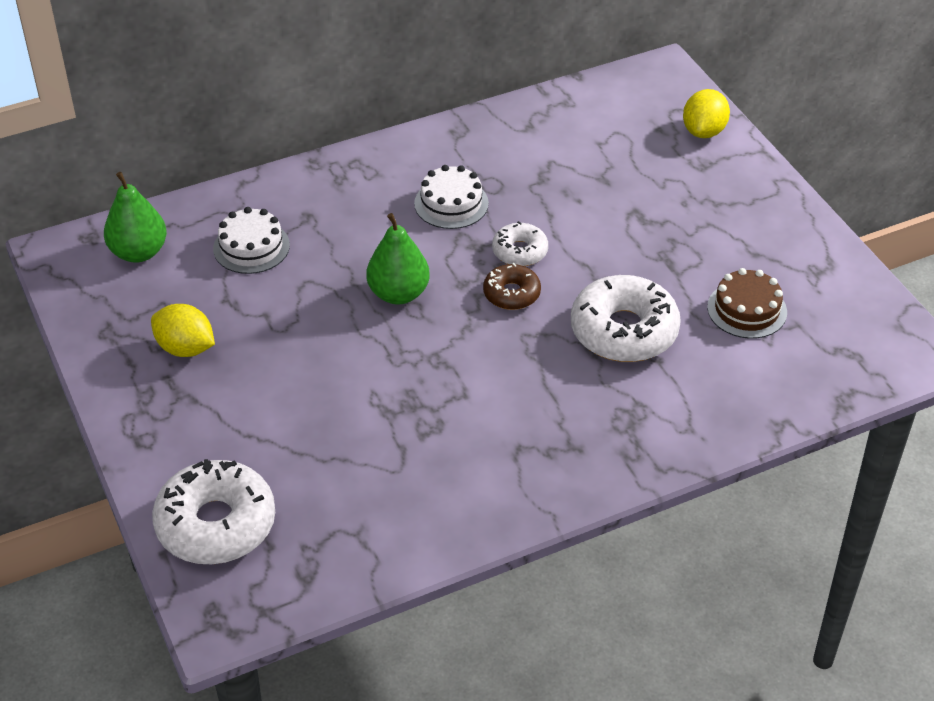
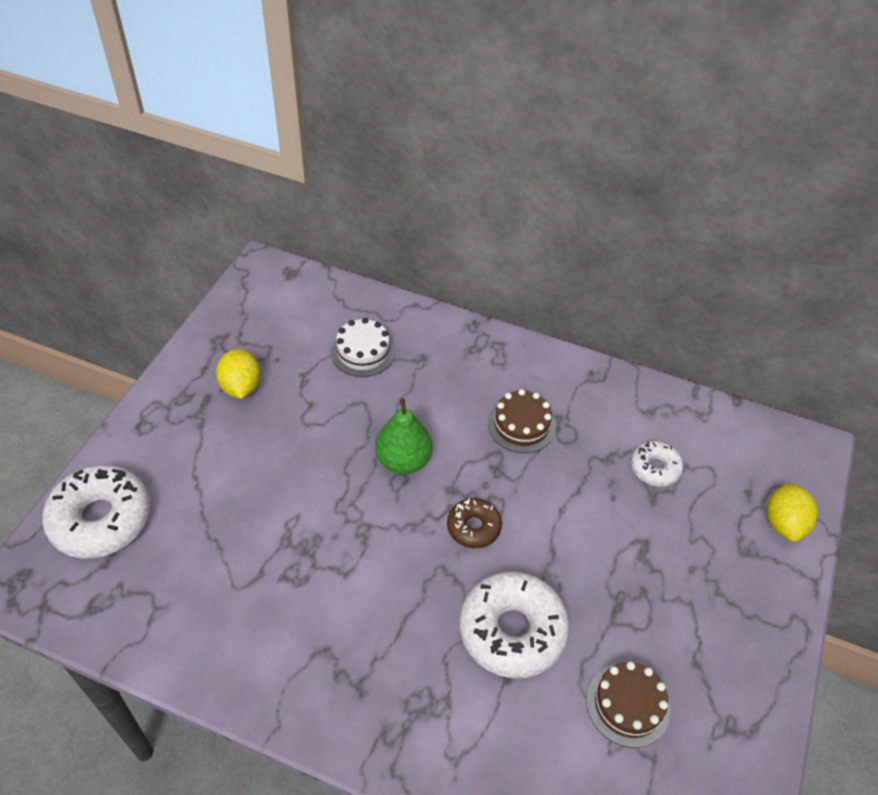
camera: 45 degrees right, 5 degrees up
green pear [104,172,167,263] -> none
white cake [414,165,489,229] -> brown cake [488,389,556,453]
white donut [492,221,548,266] -> white donut moved to [631,441,683,487]
yellow lemon [683,89,730,138] -> yellow lemon turned 60 degrees counterclockwise [767,482,818,542]

